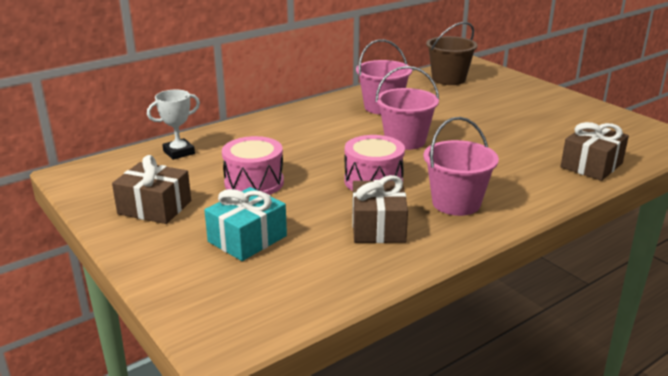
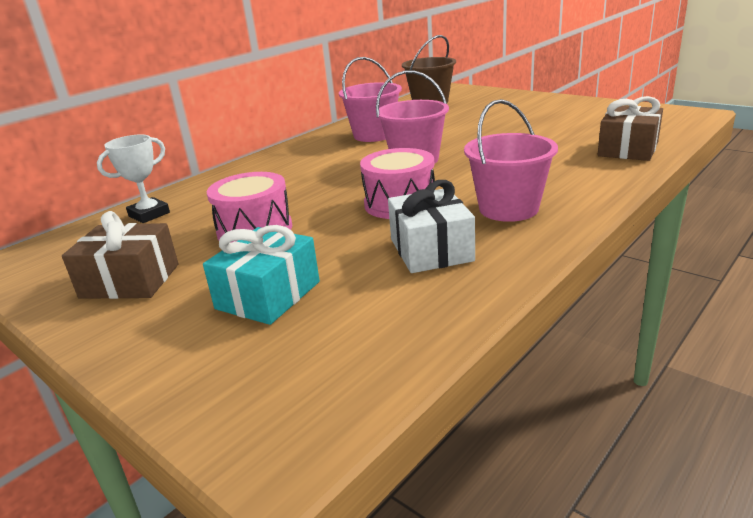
camera: 10 degrees left, 0 degrees up
brown gift [352,175,408,243] -> white gift [388,180,475,273]

